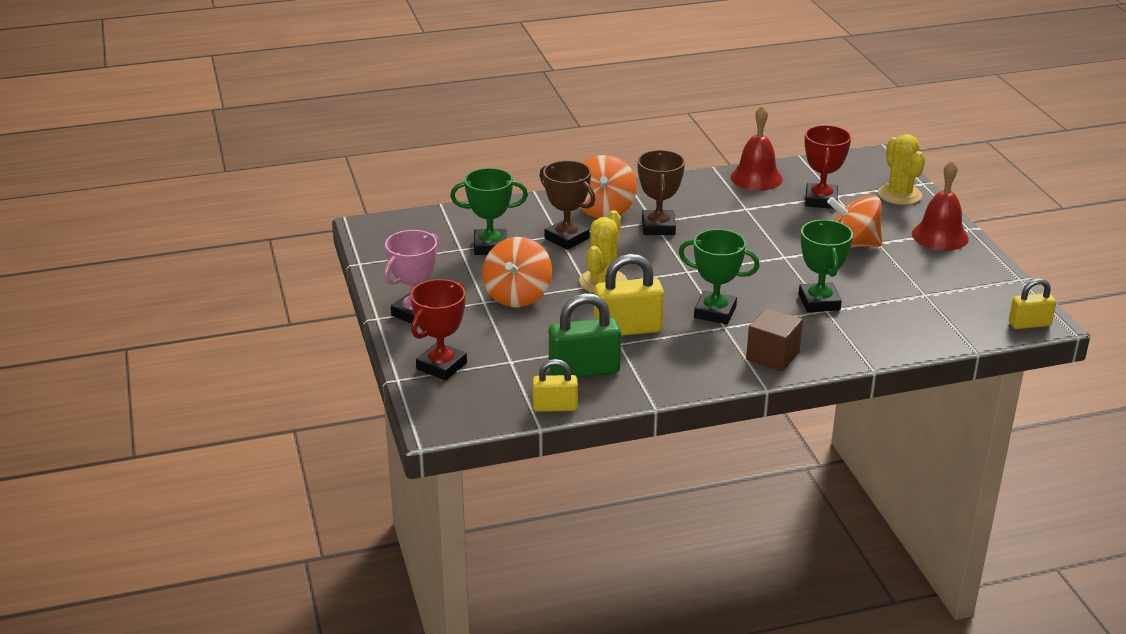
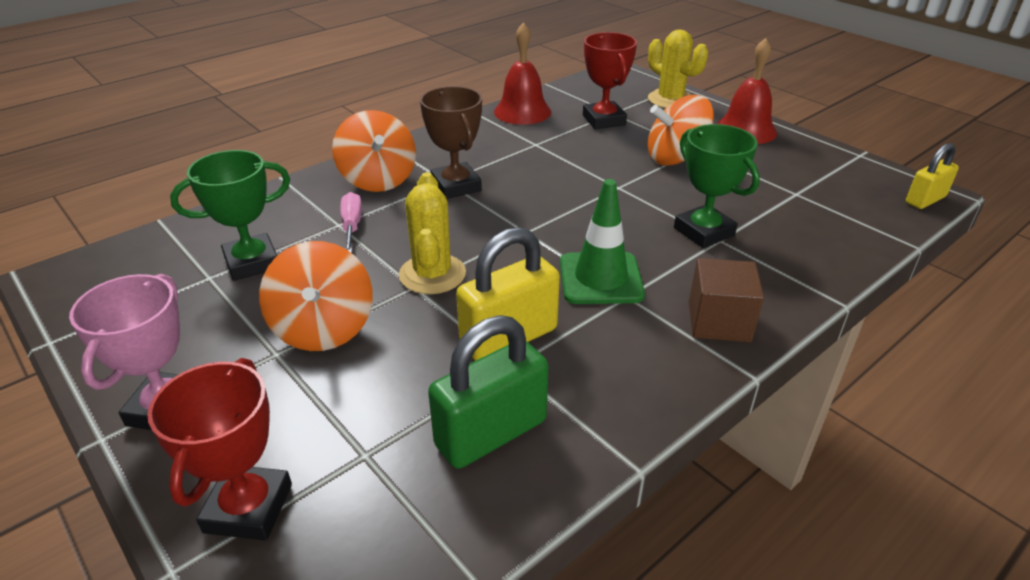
camera: 25 degrees left, 5 degrees up
yellow padlock [533,359,578,412] -> none
brown trophy [540,160,596,250] -> pink screwdriver [341,192,362,253]
green trophy [679,229,760,324] -> green traffic cone [560,179,645,304]

